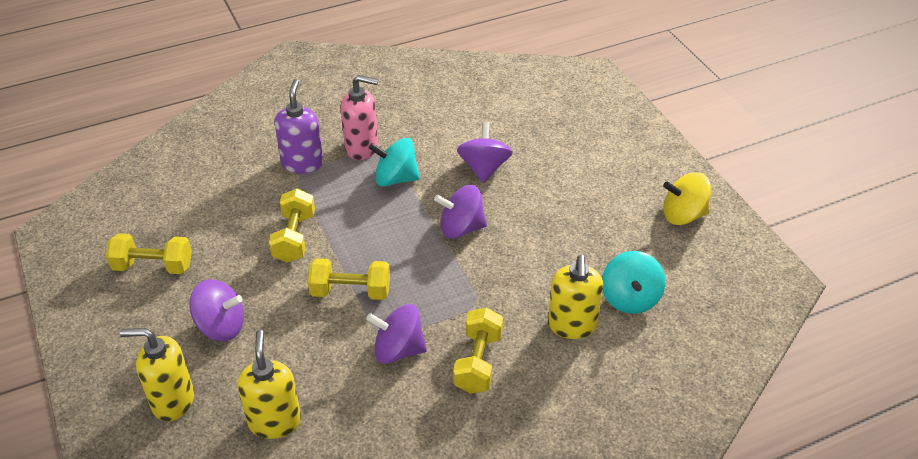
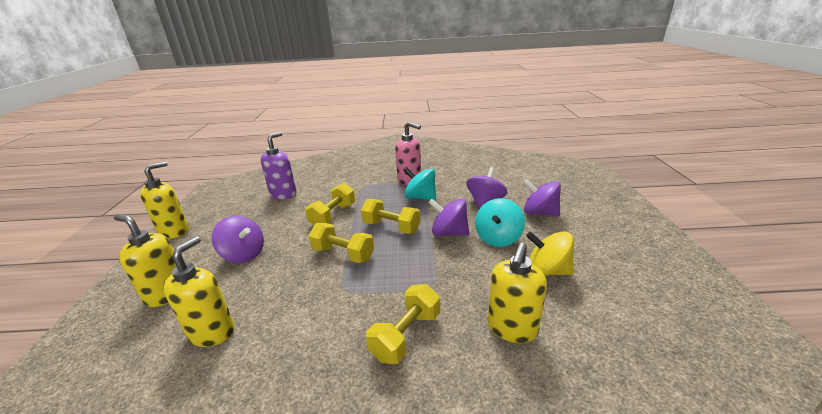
camera: 25 degrees right, 15 degrees down
yellow dumbbell [106,233,192,274] -> yellow dumbbell moved to [361,199,421,234]
purple soap dispenser [275,79,323,174] -> purple soap dispenser moved to [260,132,297,200]
purple spinning top [366,304,427,364] -> purple spinning top moved to [523,179,561,216]
turquoise spinning top [602,251,666,314] -> turquoise spinning top moved to [475,198,525,247]
yellow spinning top [663,172,711,225] -> yellow spinning top moved to [526,231,574,276]
none -> yellow soap dispenser [140,161,189,239]

